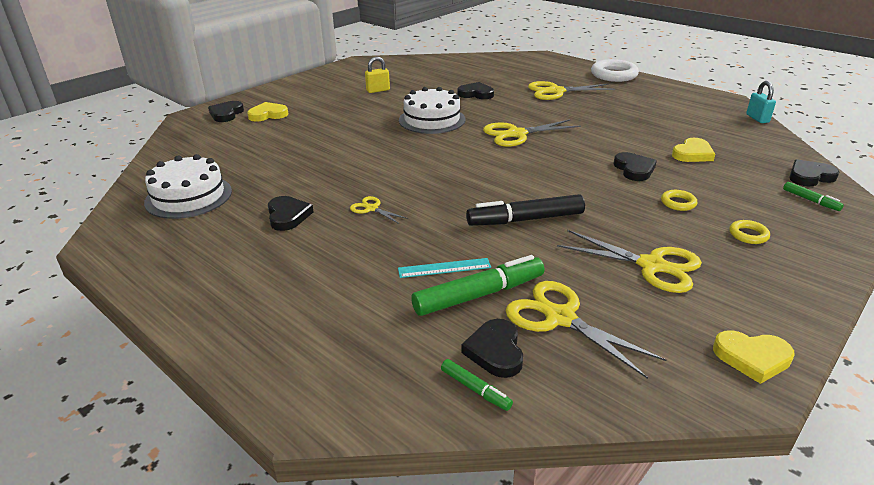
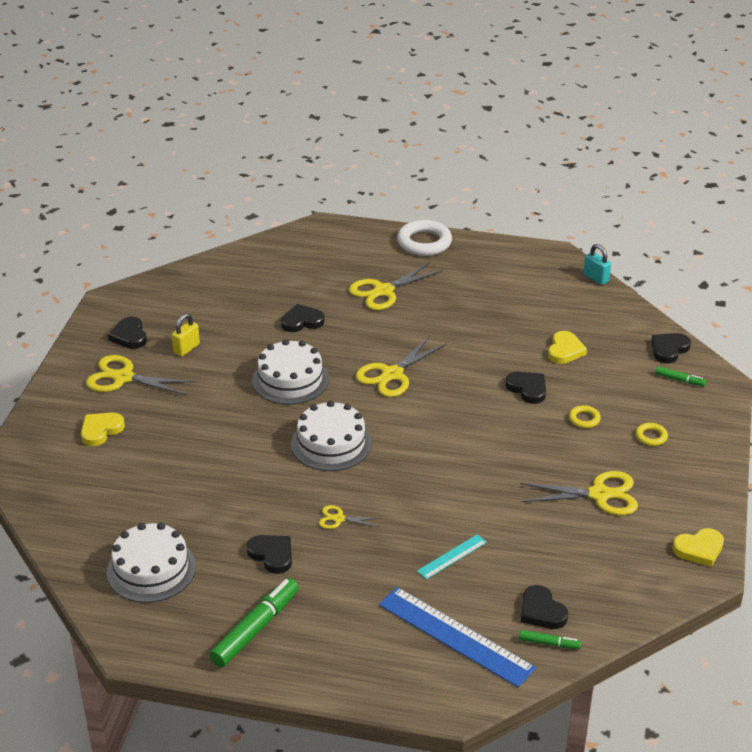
camera: 30 degrees left, 5 degrees up
black heart [208,101,244,122] -> black heart moved to [108,317,147,349]
green marker [411,255,544,316] -> green marker moved to [209,578,299,667]
black marker [466,194,585,226] -> none
yellow scissors [505,281,666,379] -> yellow scissors moved to [86,355,195,396]
none -> white cake [291,401,372,471]
none -> blue ruler [379,587,536,688]

